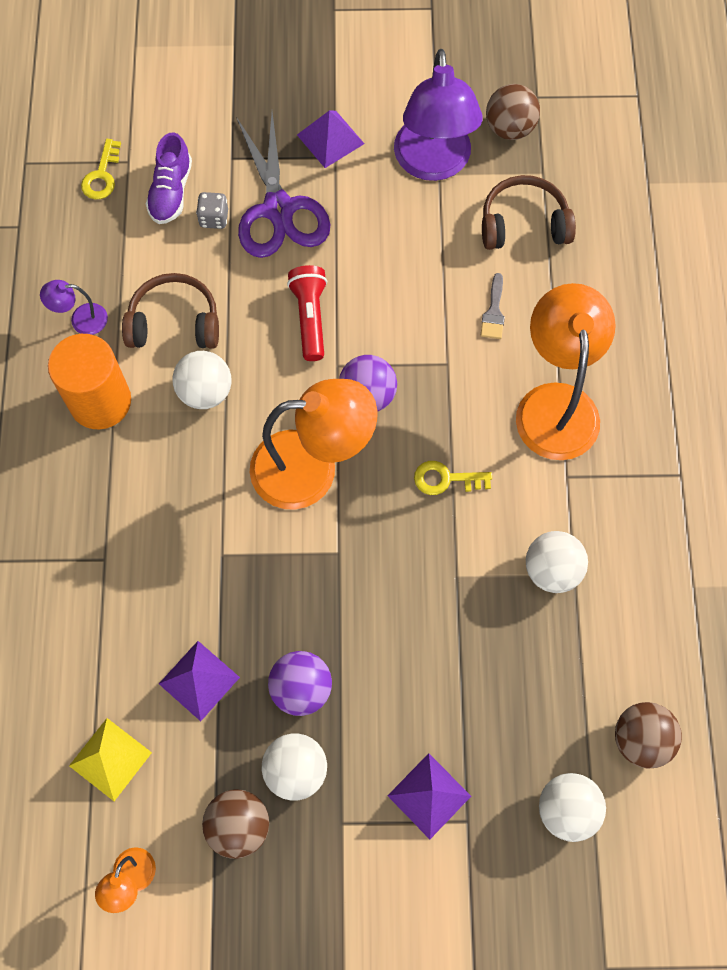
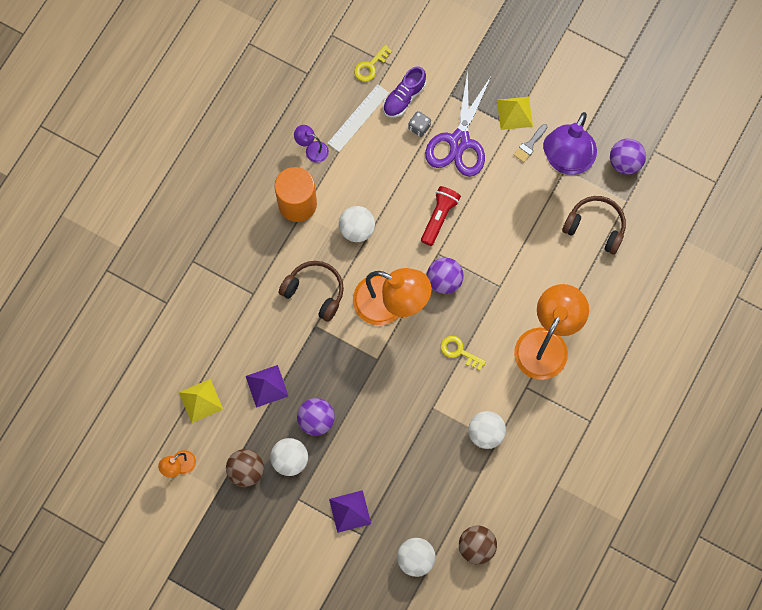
camera: 30 degrees right, 5 degrees up
brown headphones [122,273,219,349] -> brown headphones moved to [279,261,344,322]
purple pyramid [297,110,364,168] -> yellow pyramid [497,97,533,130]
grey brush [481,273,505,339] -> grey brush moved to [514,124,547,162]
brown ball [486,84,540,140] -> purple ball [610,139,646,175]
none -> white ruler [327,84,389,152]

